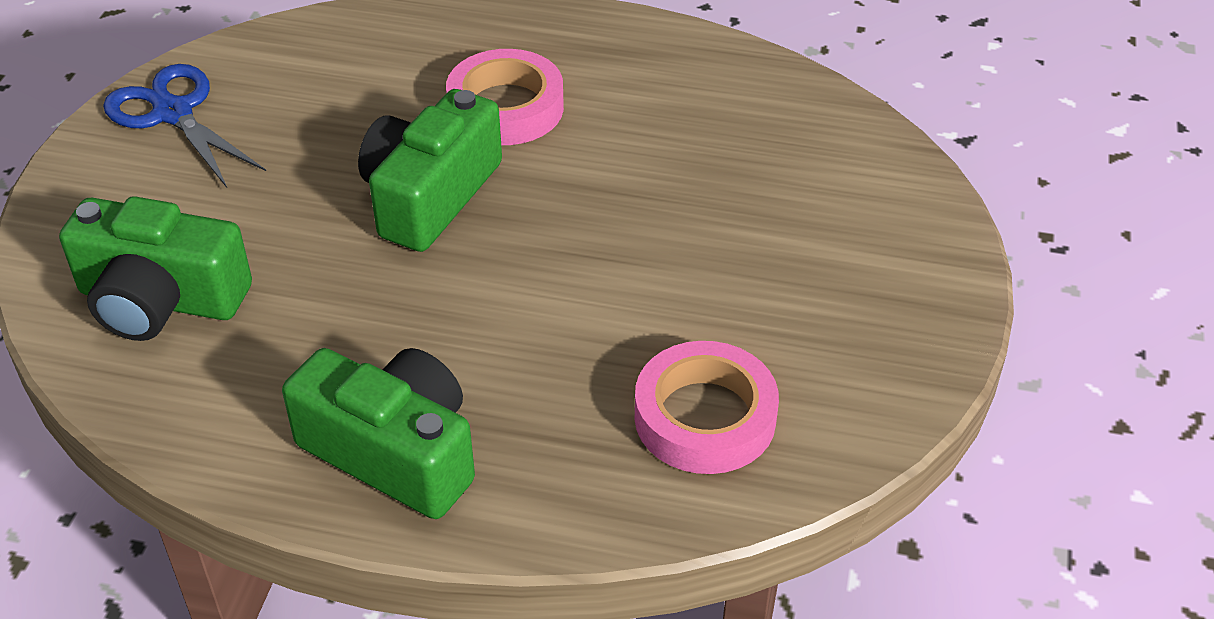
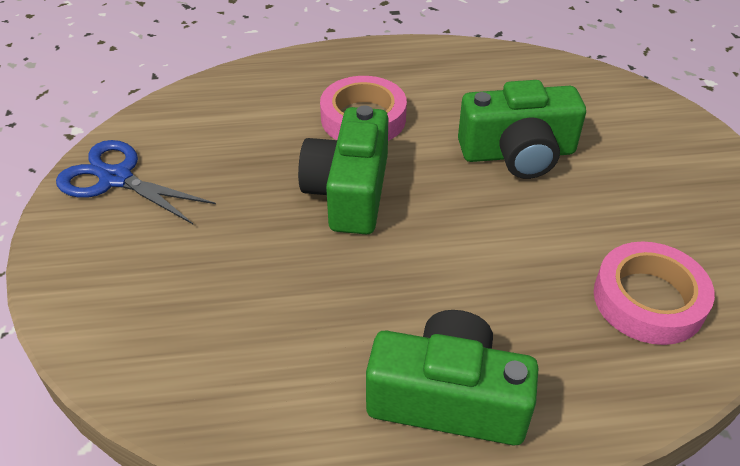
camera: 20 degrees left, 0 degrees up
green camera [59,196,252,341] -> green camera moved to [458,80,586,179]

